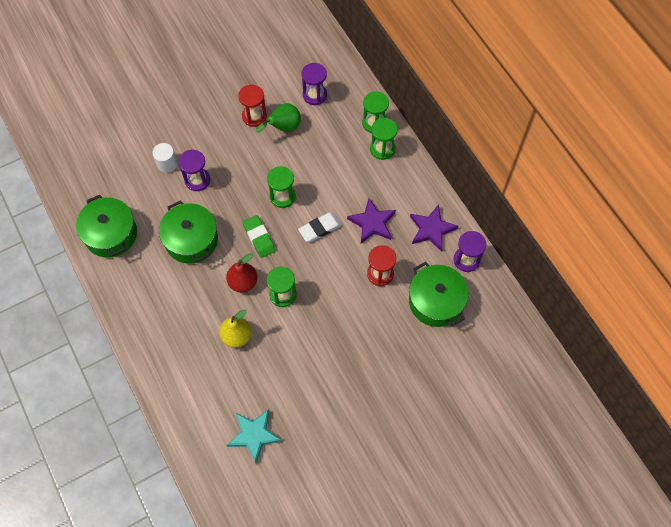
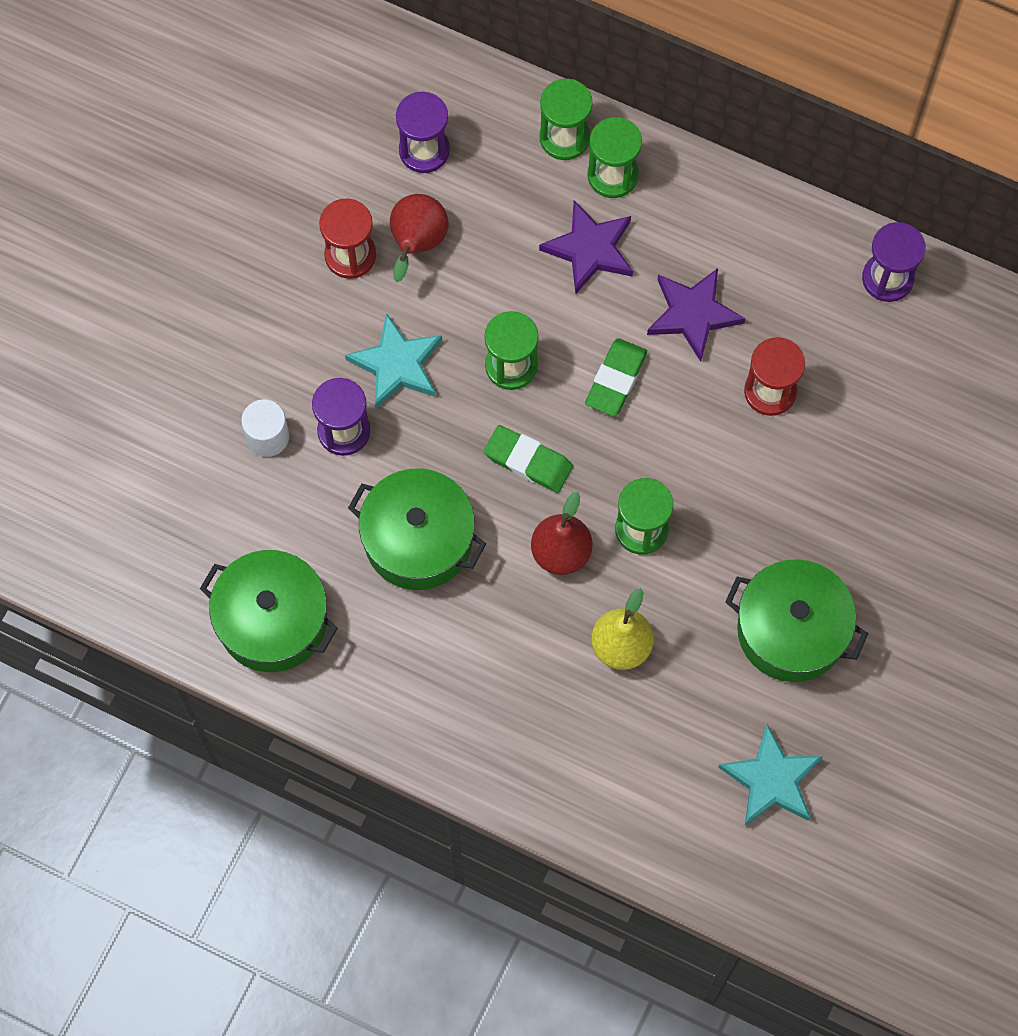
camera: 35 degrees left, 5 degrees up
green pear [256,103,301,133] -> red pear [390,194,449,282]
white eraser [298,212,342,242] -> green eraser [585,338,647,417]
green pot [409,262,469,327] -> green pot moved to [725,559,868,682]
purple star [410,204,458,252] -> purple star moved to [539,201,633,294]
none -> turquoise star [345,313,442,409]

